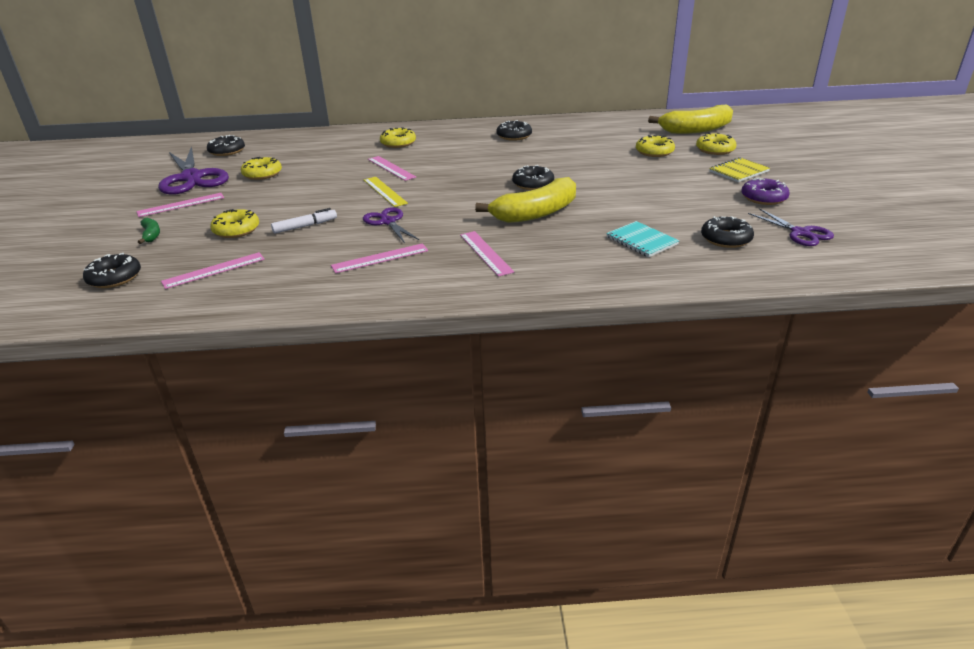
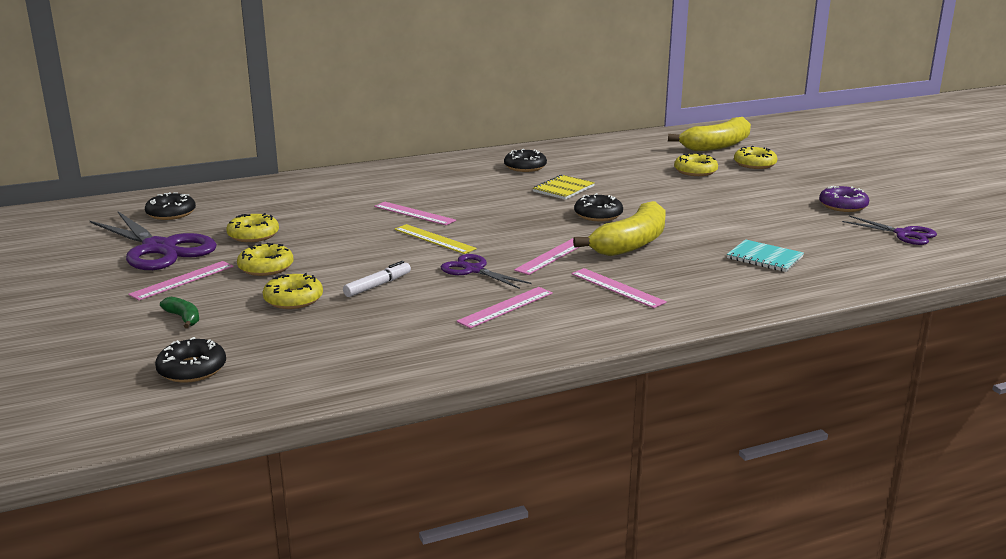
camera: 20 degrees left, 10 degrees down
pink ruler [161,252,265,289] -> pink ruler moved to [514,238,579,275]
yellow donut [380,127,416,148] -> yellow donut moved to [237,243,293,276]
black donut [701,216,754,248] -> none
yellow notebook [709,157,770,182] -> yellow notebook moved to [532,174,595,200]

